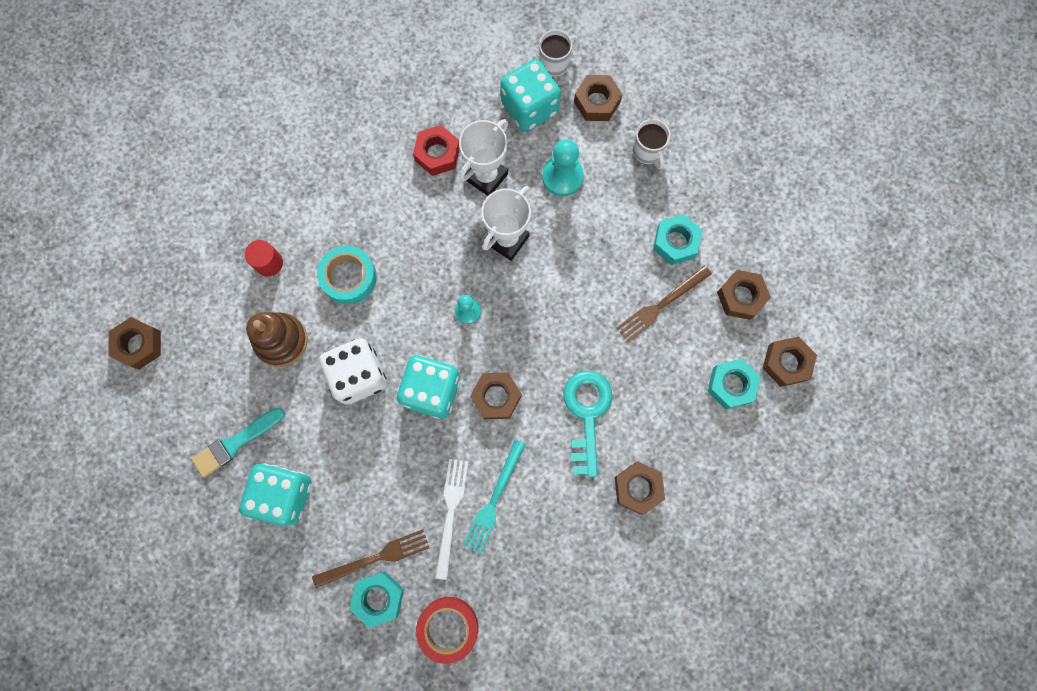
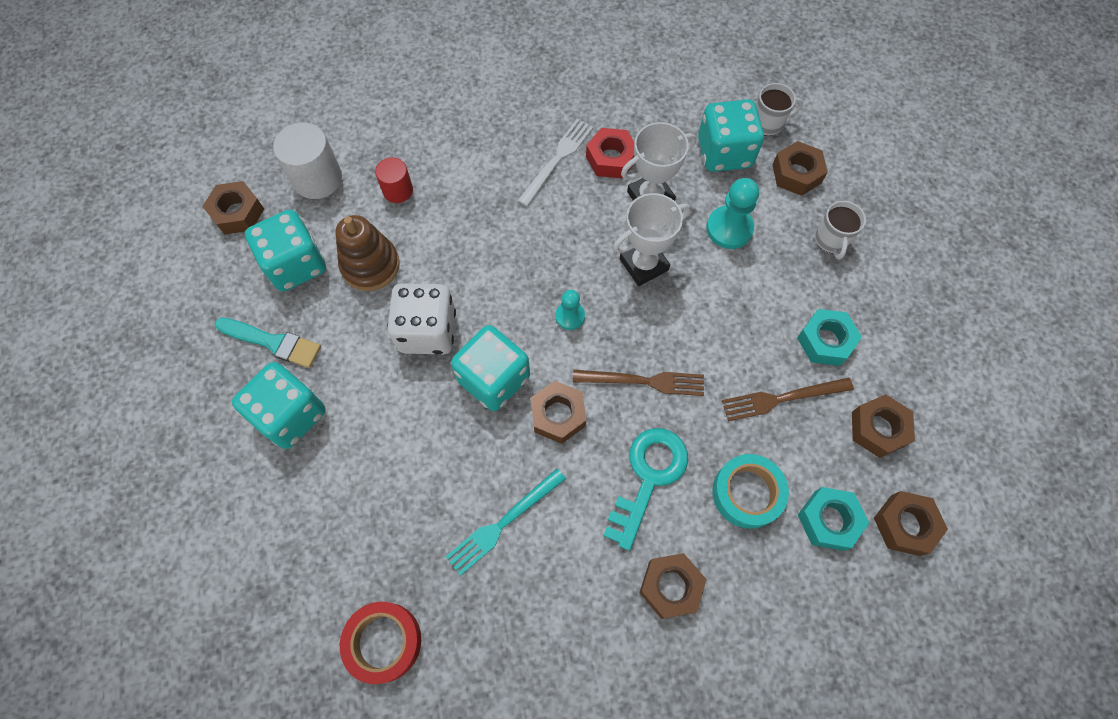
camera: 25 degrees right, 10 degrees down
turquoise brush [191,408,285,478] -> turquoise brush turned 150 degrees counterclockwise [215,318,321,368]
brown fork [312,529,429,588] -> brown fork moved to [573,370,704,396]
turquoise tape [317,246,377,304] -> turquoise tape moved to [712,454,789,529]
turquoise nut [350,571,404,628] -> none
white fork [435,459,468,580] -> white fork moved to [518,119,593,206]
none -> turquoise dice [245,209,326,291]
none -> white cylinder [273,122,342,199]

